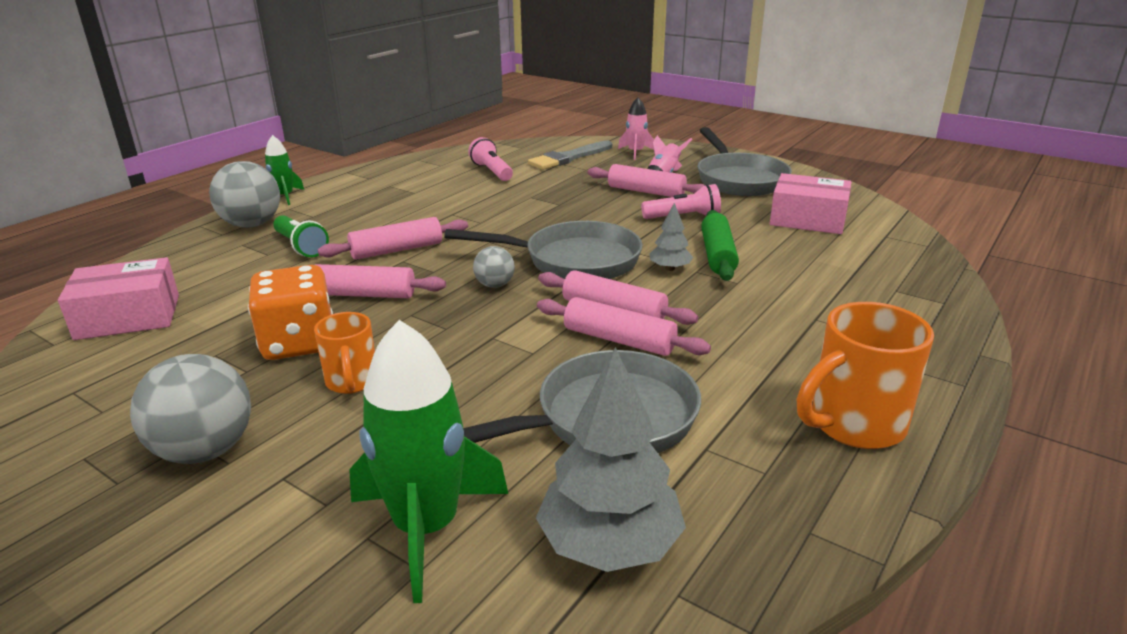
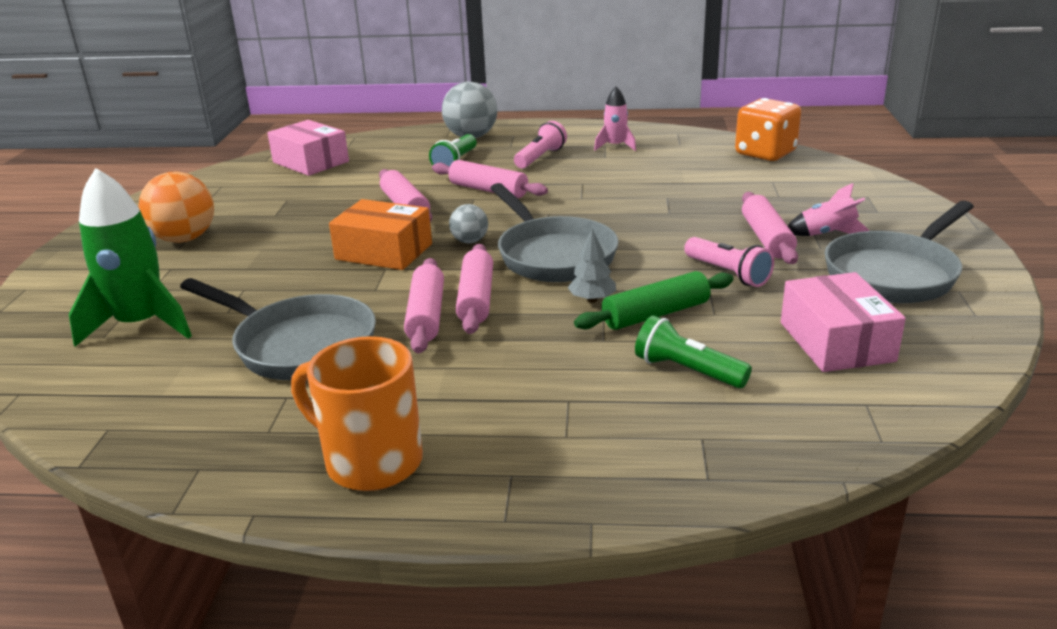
camera: 60 degrees right, 0 degrees up
grey ball [130,354,251,464] -> orange ball [138,172,214,243]
orange dice [248,265,333,360] -> orange dice moved to [735,98,801,161]
green rocket [265,135,304,205] -> none
orange mug [314,312,375,394] -> none
pink flashlight [468,137,513,181] -> pink flashlight moved to [514,121,567,168]
grey brush [528,141,612,170] -> none
grey tree [536,347,686,572] -> none
pink rocket [618,97,654,160] -> pink rocket moved to [594,86,636,151]
none -> orange box [329,199,432,270]
none -> green flashlight [635,315,752,388]

